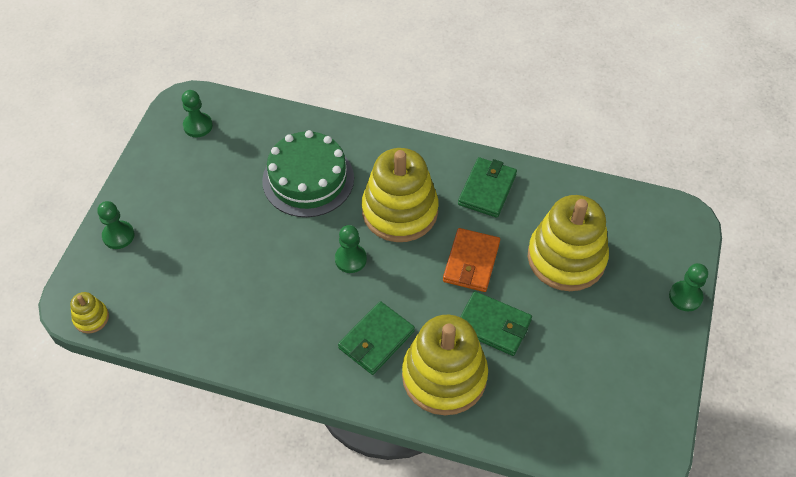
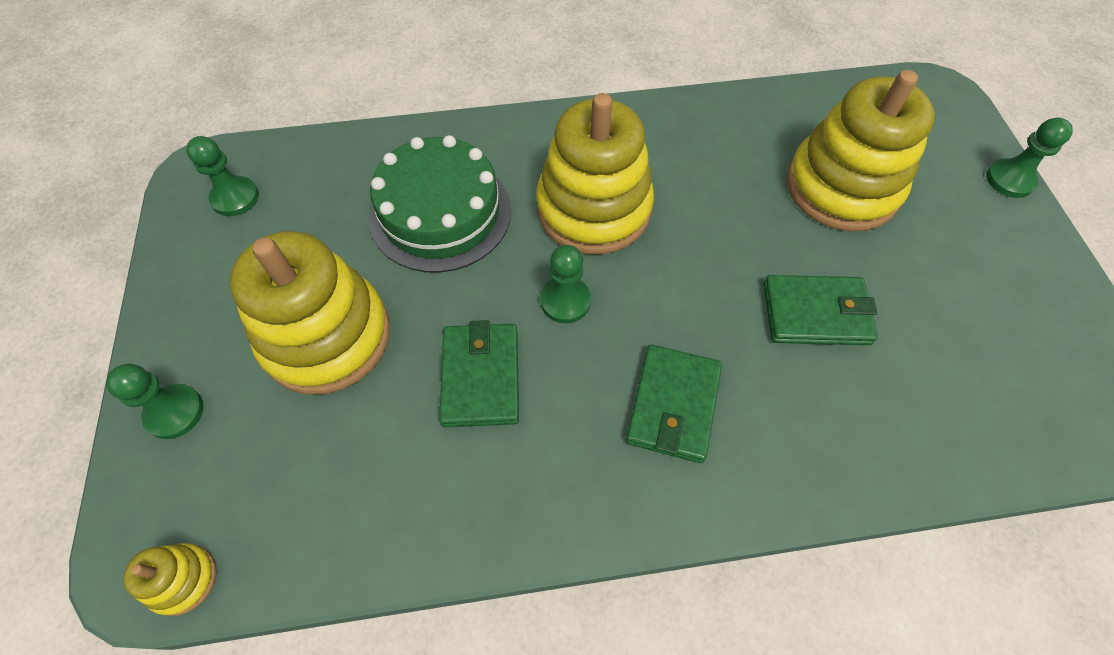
camera: 25 degrees left, 5 degrees up
yellow stacking toy [402,314,488,415] -> yellow stacking toy moved to [230,231,390,395]
orange wallet [443,228,500,292] -> none
green wallet [458,157,517,218] -> green wallet moved to [439,320,519,427]

